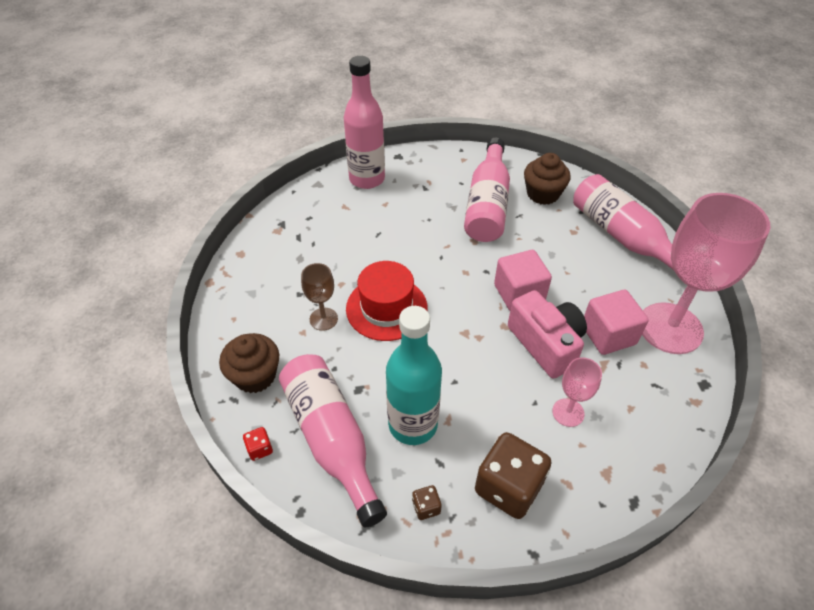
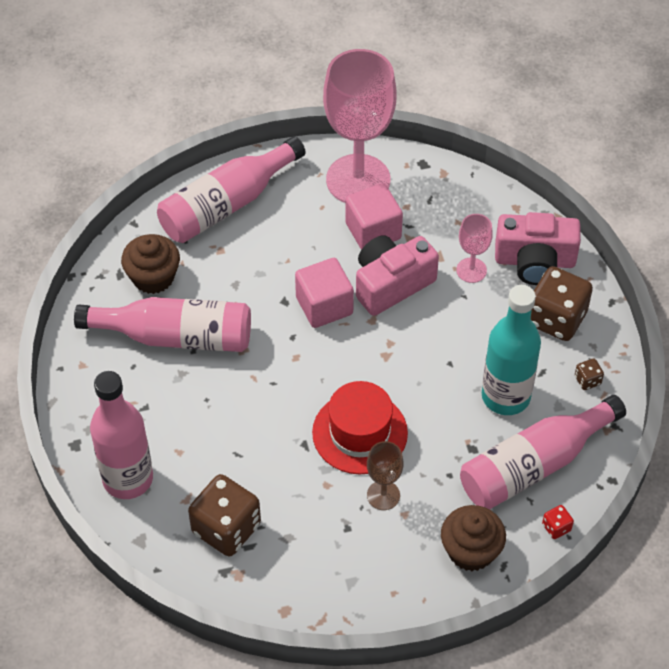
camera: 95 degrees left, 5 degrees up
none -> brown dice [188,474,261,556]
none -> pink camera [495,212,581,285]

